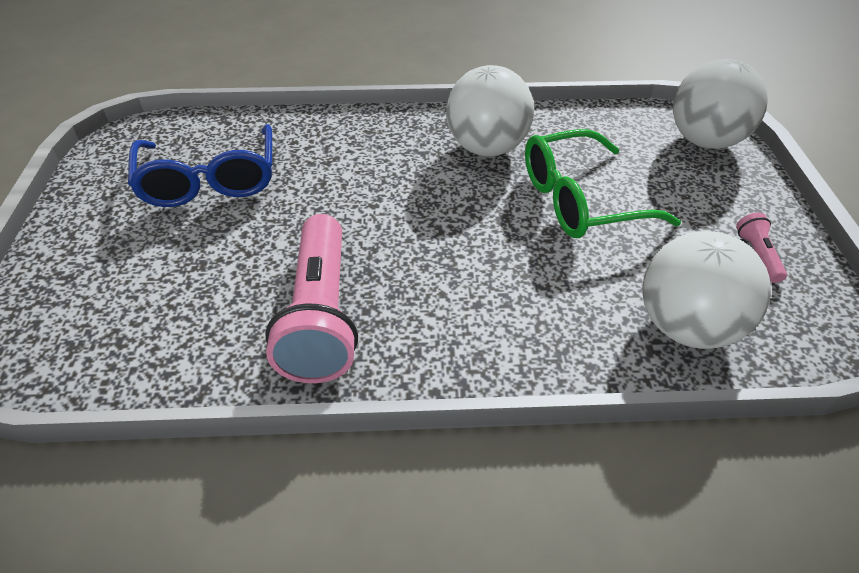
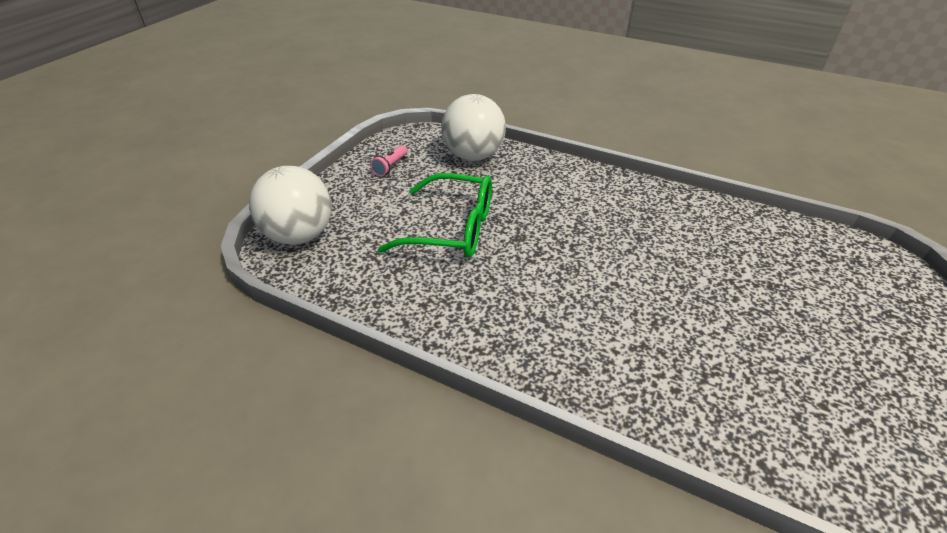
camera: 150 degrees left, 5 degrees down
blue glasses [128,124,272,207] -> none
pink flashlight [265,214,358,383] -> none
white ball [446,65,534,156] -> none

